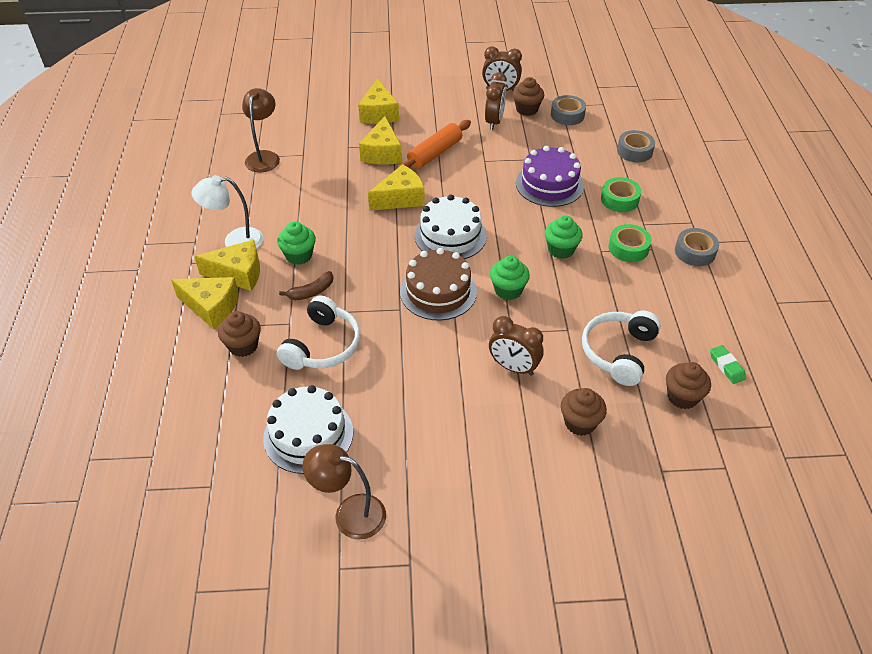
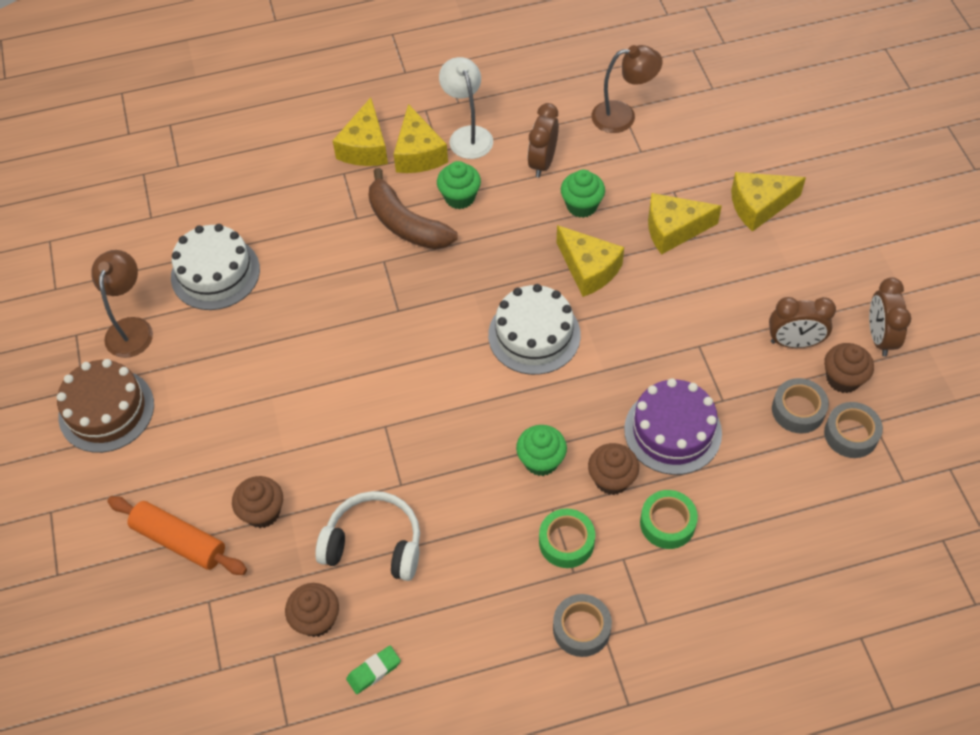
camera: 80 degrees right, 10 degrees up
brown cupcake [218,311,261,357] -> brown cupcake moved to [588,443,639,495]
white headphones [277,295,361,370] -> none
brown banana [279,271,333,300] -> brown banana [368,168,458,249], size x1.87
orange rolling pin [398,120,471,169] -> orange rolling pin moved to [107,496,247,575]
brown cake [400,248,477,320] -> brown cake moved to [57,359,154,453]
brown clock [489,316,544,376] -> brown clock moved to [528,103,559,178]
green cupcake [490,256,530,300] -> green cupcake moved to [561,170,605,218]
grey tape [617,130,655,162] -> grey tape moved to [772,378,829,433]

